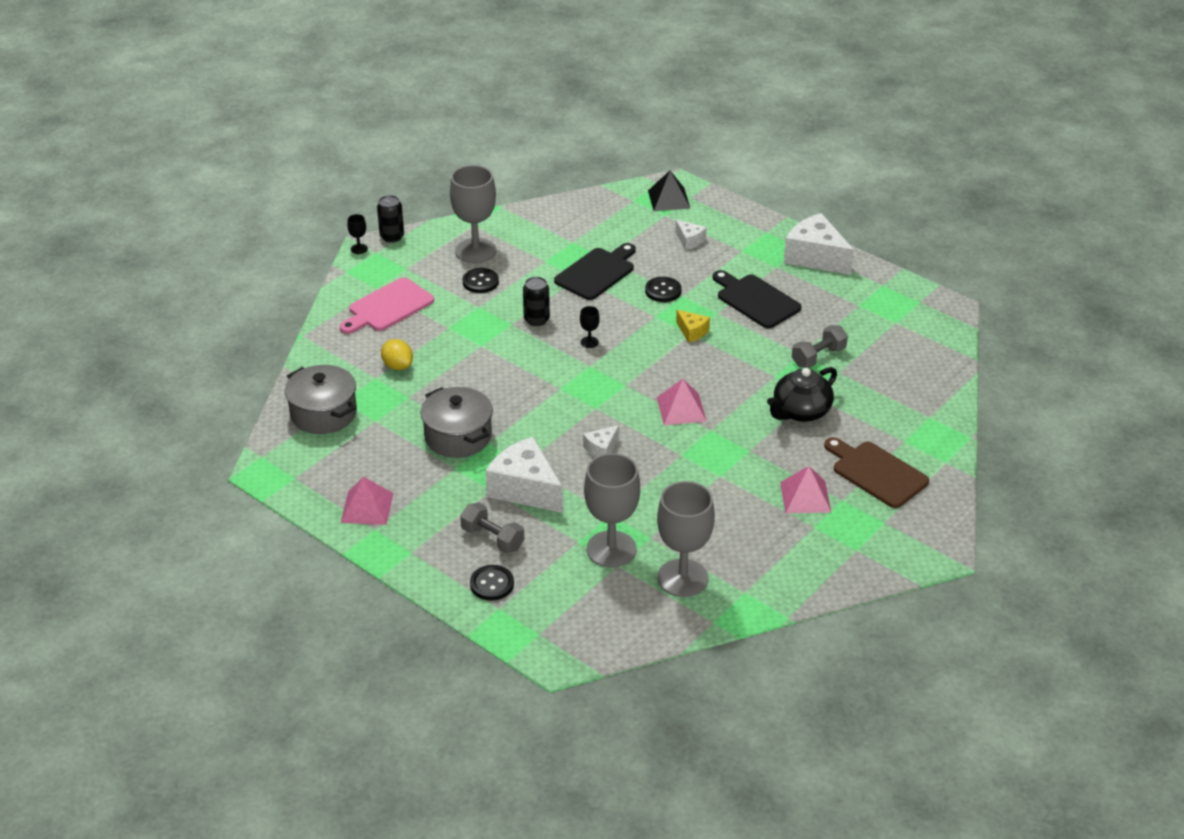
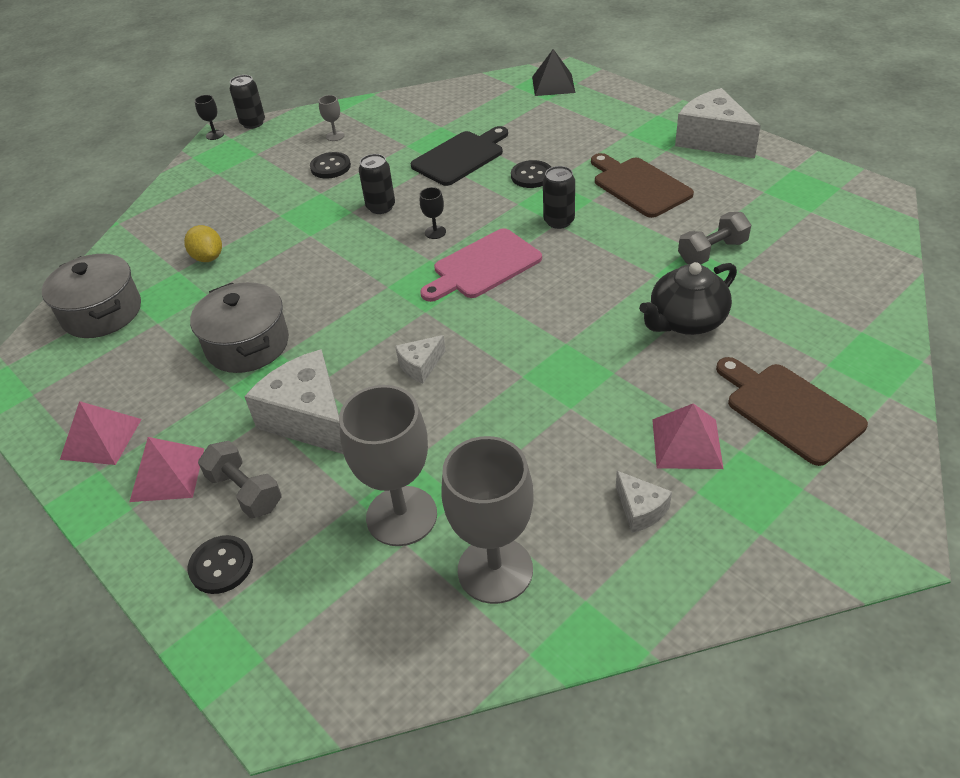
camera: 10 degrees right, 5 degrees up
pink cutting board [340,277,434,334] -> pink cutting board moved to [420,228,542,302]
grey goblet [450,165,497,263] -> grey goblet [319,95,345,141], size x0.41
pink pyramid [657,379,707,425] -> pink pyramid moved to [130,437,204,502]
white cheese [675,219,707,250] -> white cheese moved to [616,471,672,533]
yellow cheese [676,310,710,343] -> black can [543,166,575,229]
black cutting board [713,270,802,328] -> brown cutting board [591,153,694,218]

